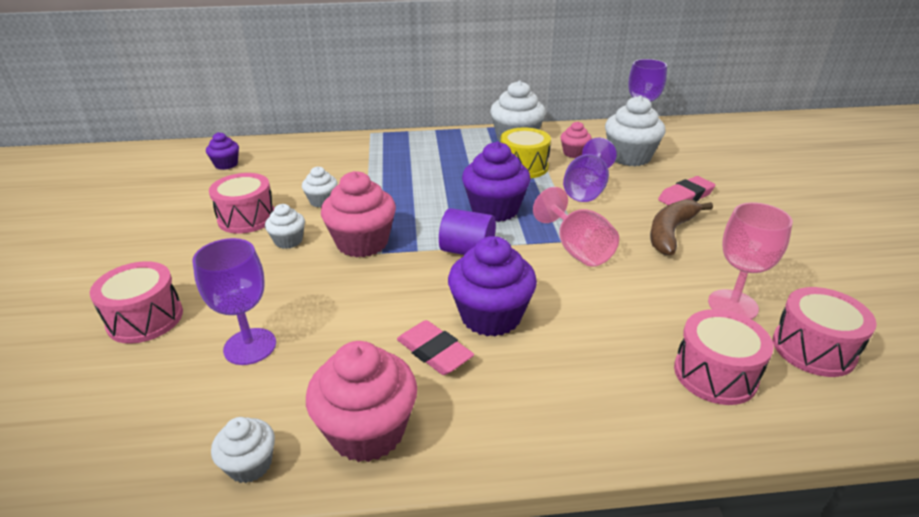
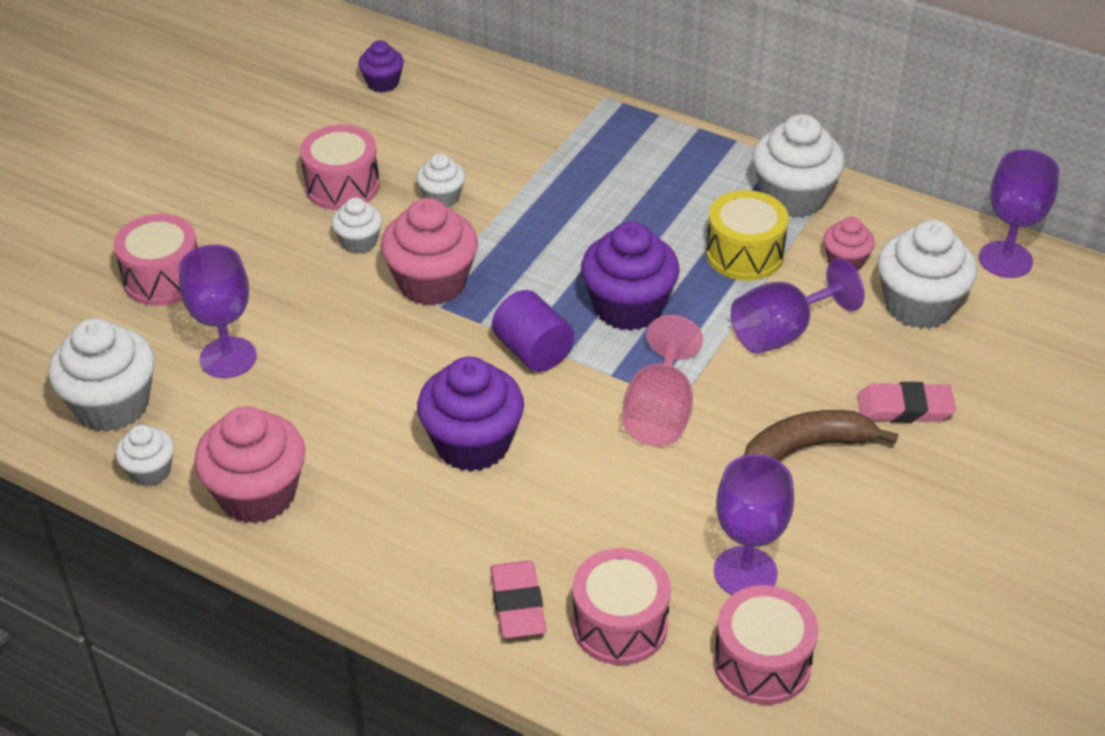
camera: 35 degrees right, 10 degrees up
pink eraser [397,320,474,375] -> pink eraser moved to [490,561,546,638]
pink goblet [708,202,793,319] -> purple goblet [714,454,794,595]
none -> white cupcake [48,318,155,432]

